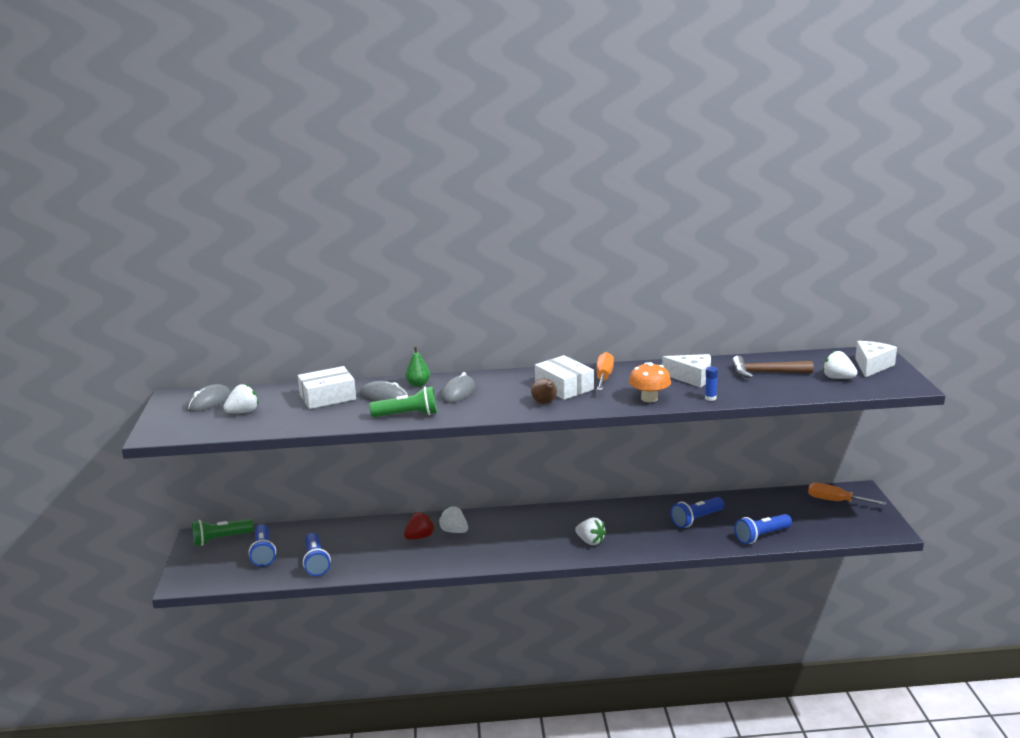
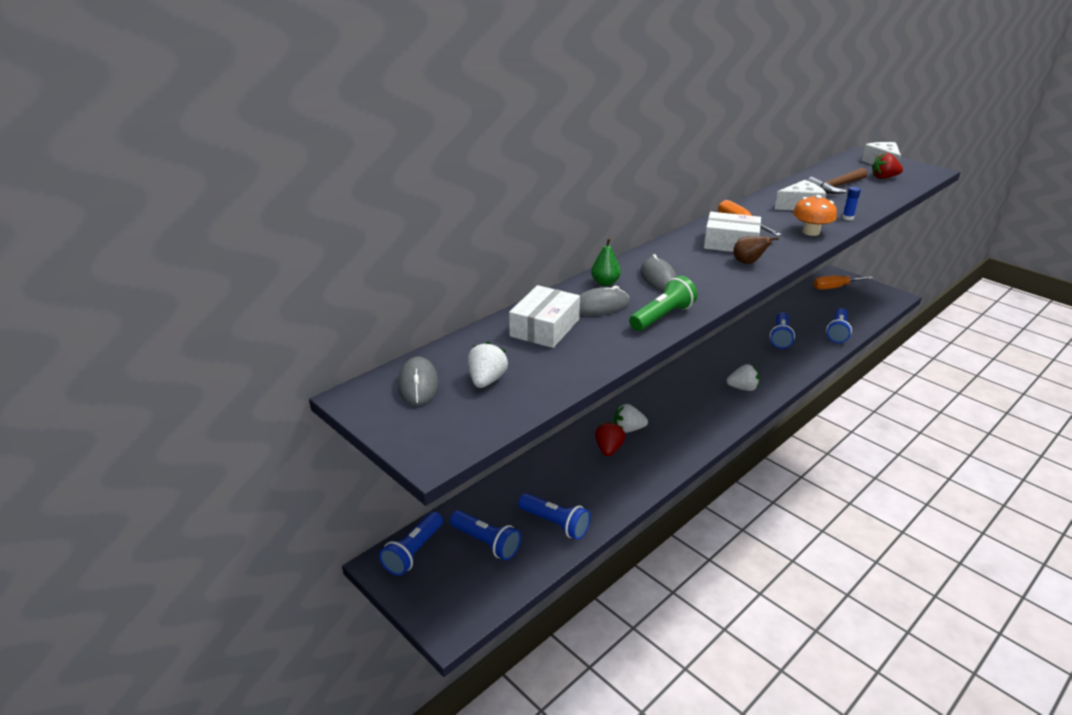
camera: 40 degrees left, 10 degrees up
green flashlight [192,519,254,546] -> blue flashlight [379,512,443,576]
white strawberry [823,350,858,379] -> red strawberry [872,153,903,179]

